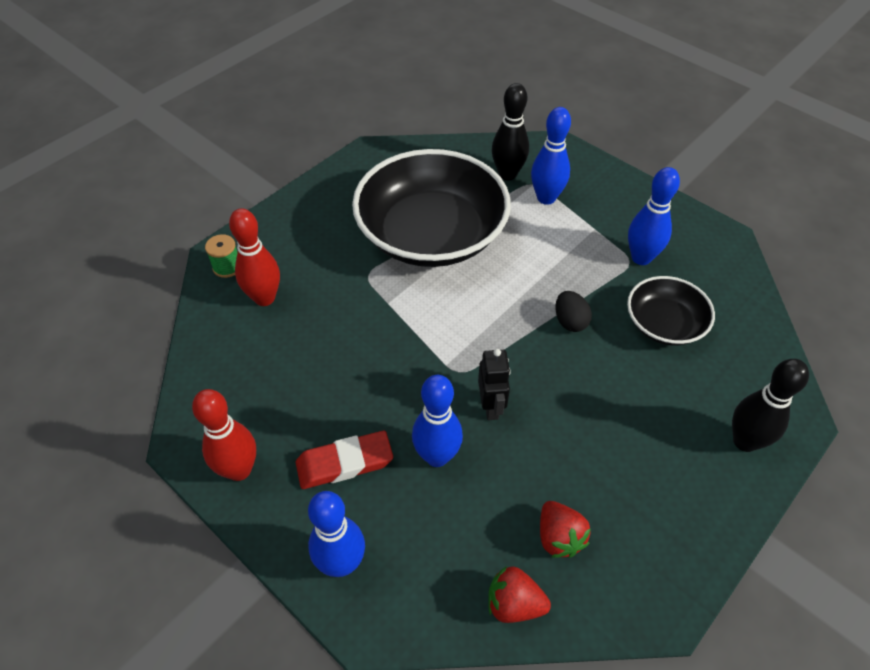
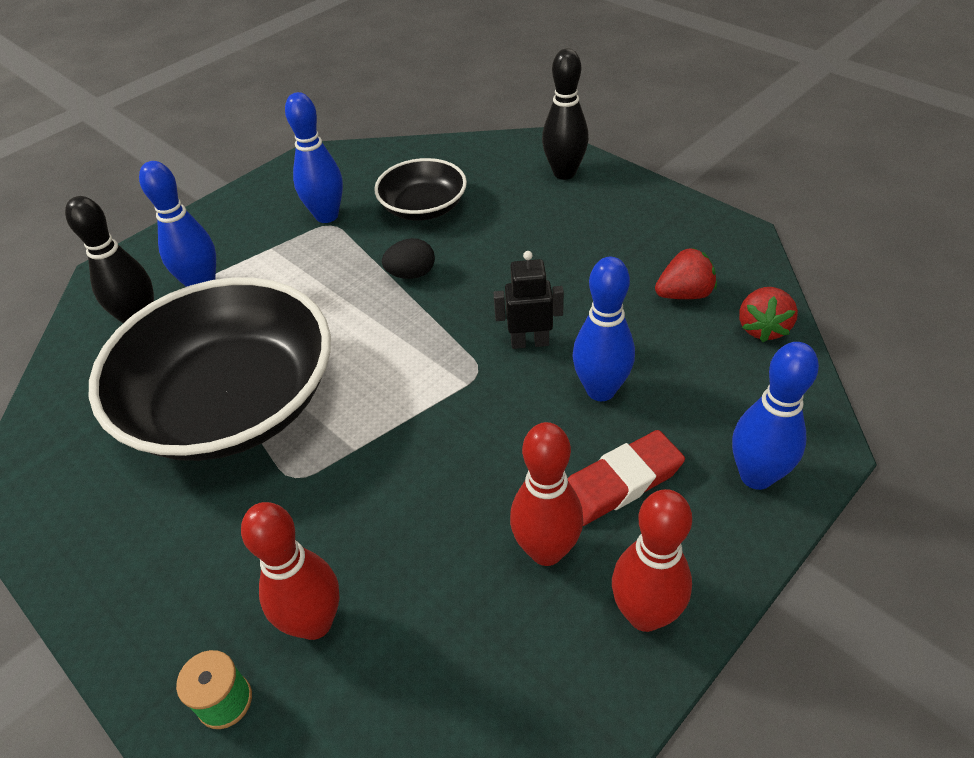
camera: 85 degrees left, 5 degrees down
red eraser [295,431,393,489] -> red eraser turned 75 degrees clockwise [568,430,685,526]
none -> red bowling pin [510,422,583,566]

